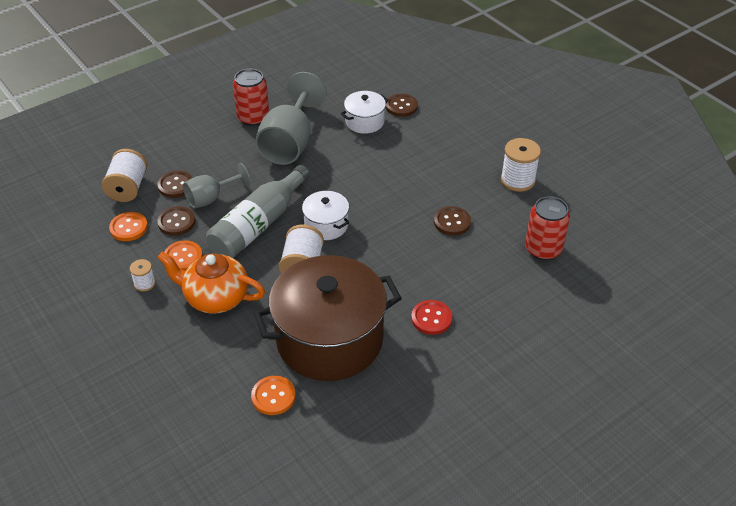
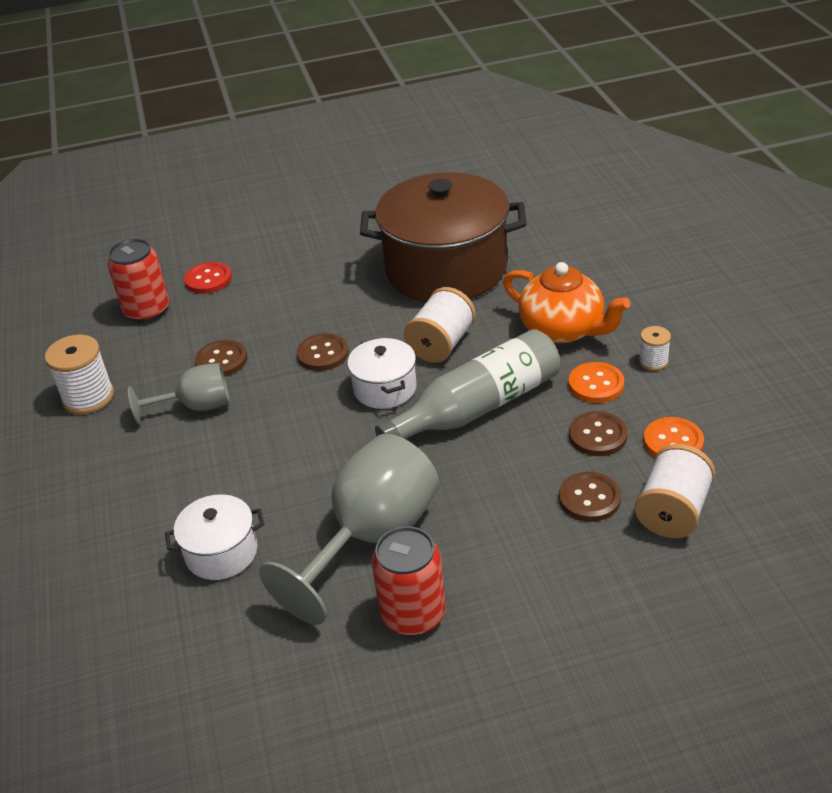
camera: 155 degrees left, 5 degrees down
grey goblet [183,163,250,209] -> grey goblet moved to [128,363,230,424]
orange button [251,376,296,415] -> none
brown button [386,94,418,117] -> brown button moved to [297,333,349,371]
red button [411,300,452,335] -> red button moved to [184,262,232,294]

